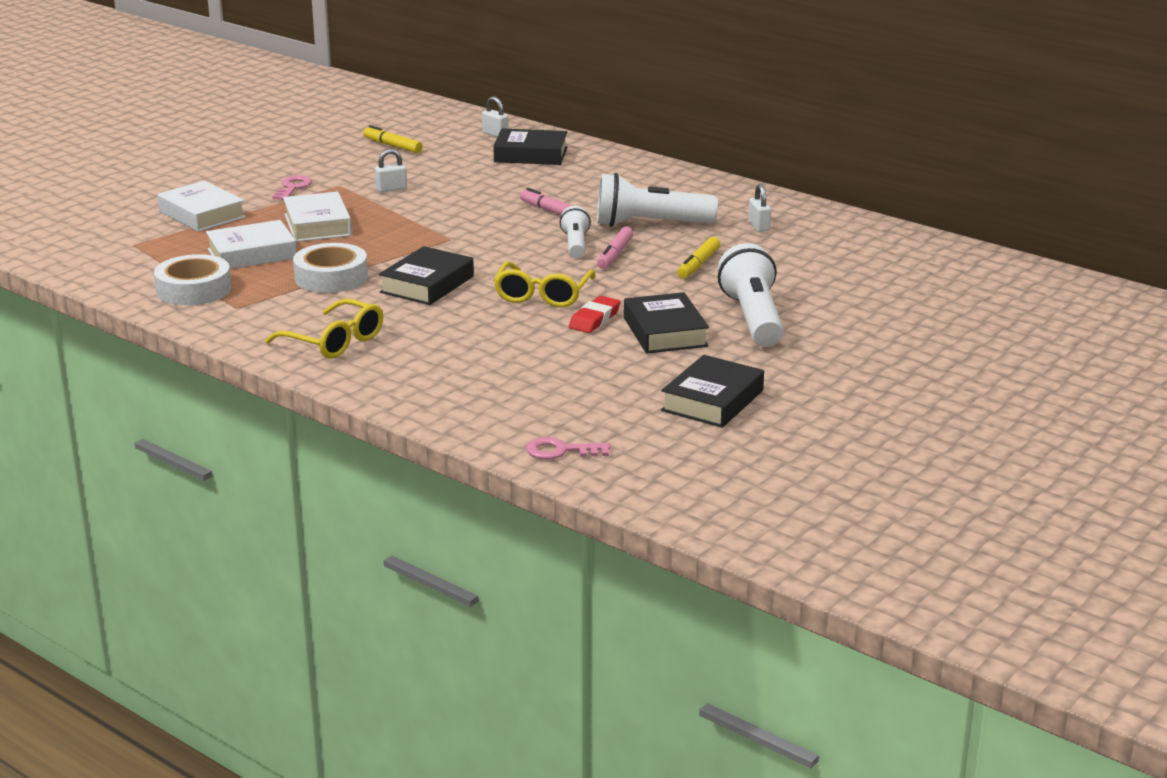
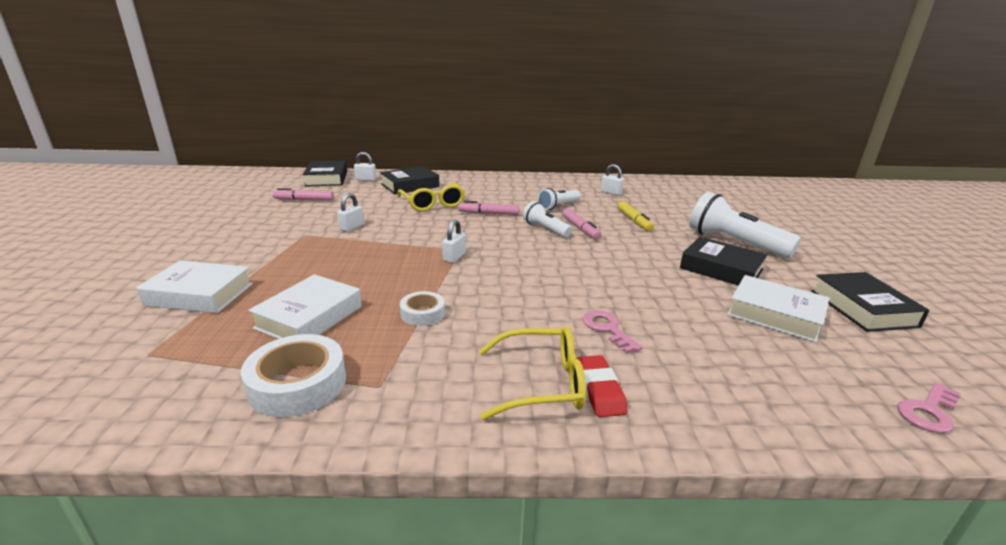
camera: 40 degrees left, 0 degrees up
pink key [272,175,312,200] -> pink key moved to [583,310,642,354]
white book [283,191,352,242] -> white book moved to [727,275,829,343]
white tape [293,243,368,293] -> white tape [400,291,445,326], size x0.58
yellow marker [363,125,423,153] -> pink marker [273,188,334,201]
black book [379,246,474,305] -> black book moved to [303,160,347,187]
yellow glasses [494,262,595,307] -> yellow glasses moved to [398,183,465,211]
red eraser [569,296,621,333] -> red eraser moved to [576,355,628,417]
white flashlight [597,173,718,227] -> white flashlight [538,188,581,210], size x0.57
none -> white padlock [442,220,466,263]

